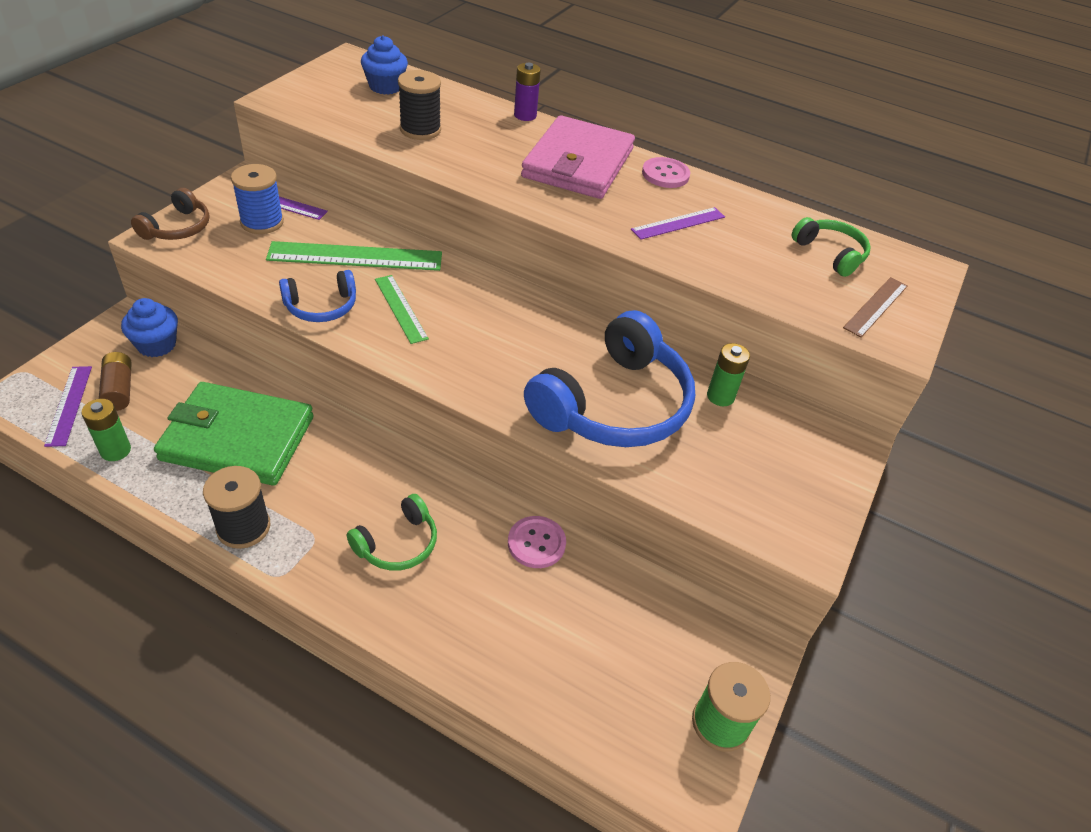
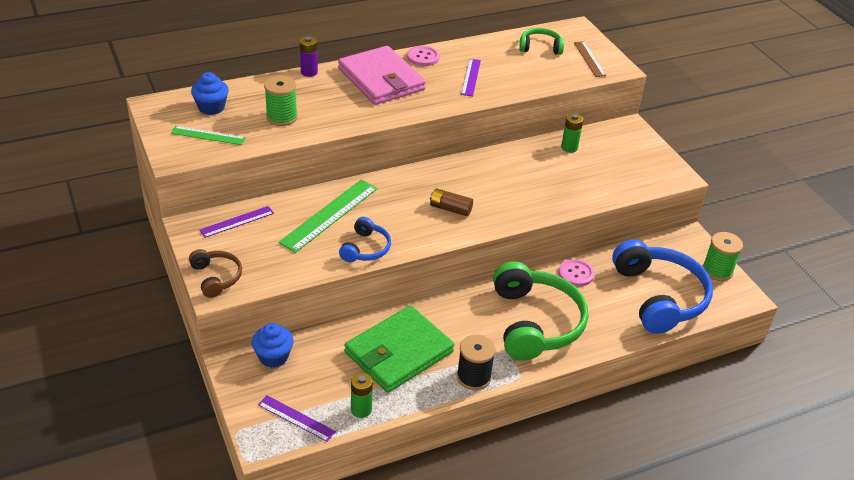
camera: 50 degrees left, 5 degrees down
brown battery [99,352,132,411] -> brown battery moved to [430,188,473,216]
blue spool [231,164,284,234] -> none
green headphones [347,494,437,571] -> green headphones [493,261,588,361], size x2.02
green ruler [375,275,429,344] -> green ruler moved to [171,126,246,145]
black spool [398,70,441,140] -> green spool [264,75,298,126]
blue headphones [524,310,695,447] -> blue headphones moved to [612,240,713,334]

